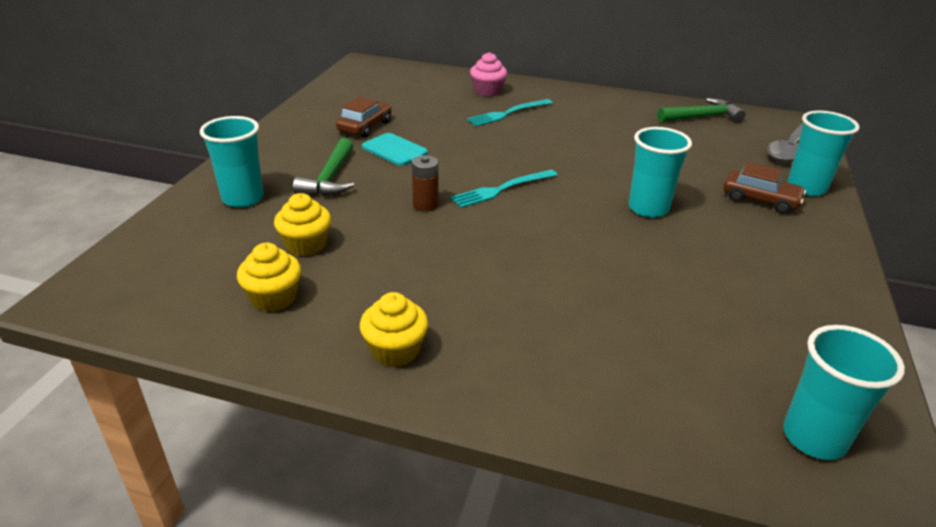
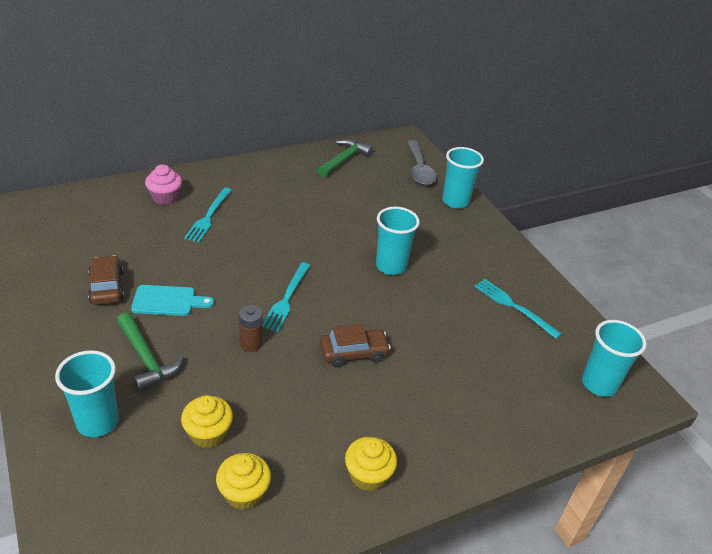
camera: 45 degrees left, 5 degrees up
brown car [724,162,806,214] -> brown car moved to [320,324,391,367]
none -> turquoise fork [474,279,562,339]

